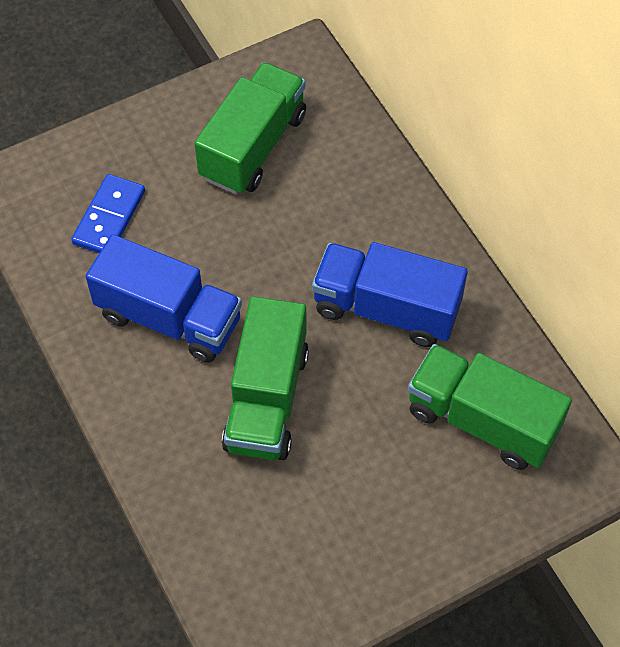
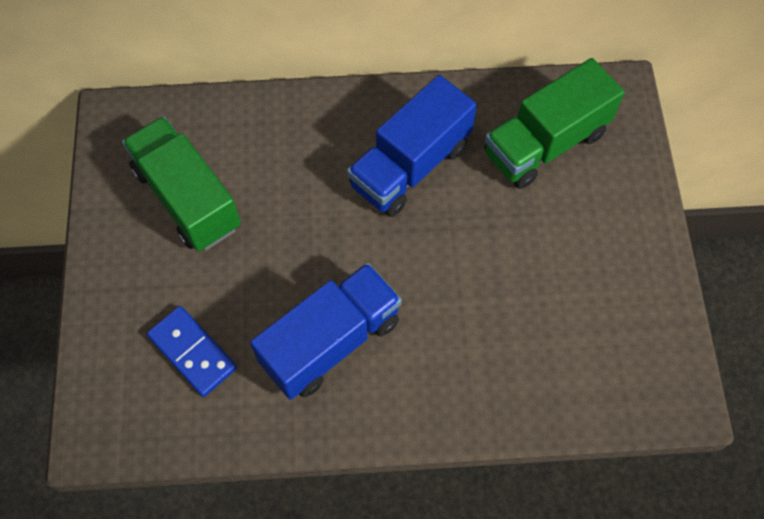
camera: 65 degrees left, 5 degrees up
green truck [222,296,309,460] -> none

